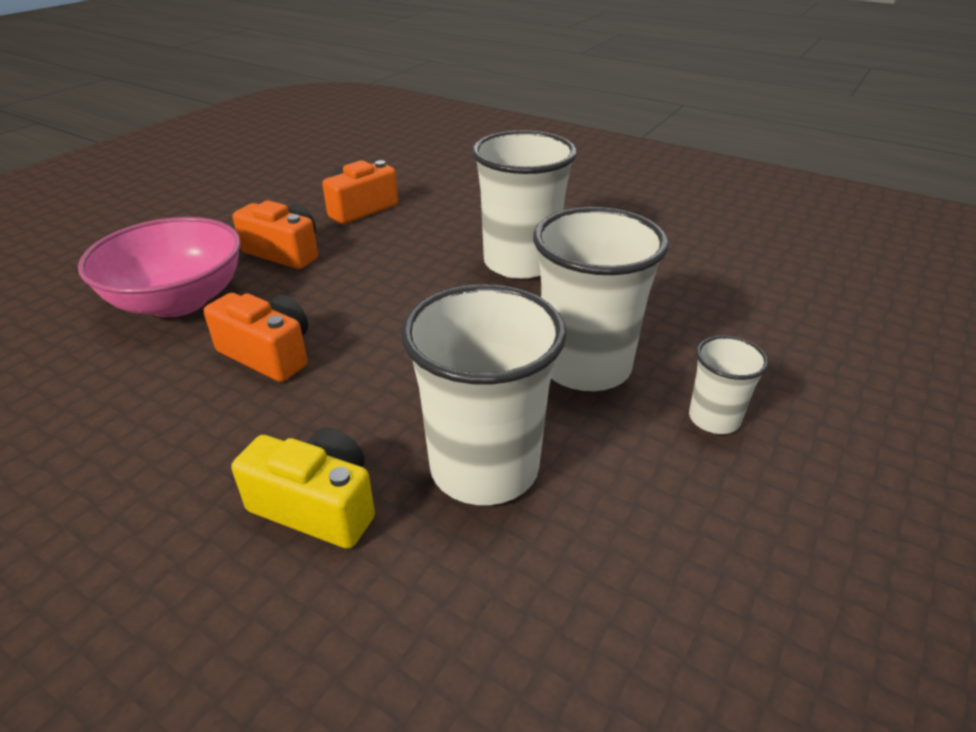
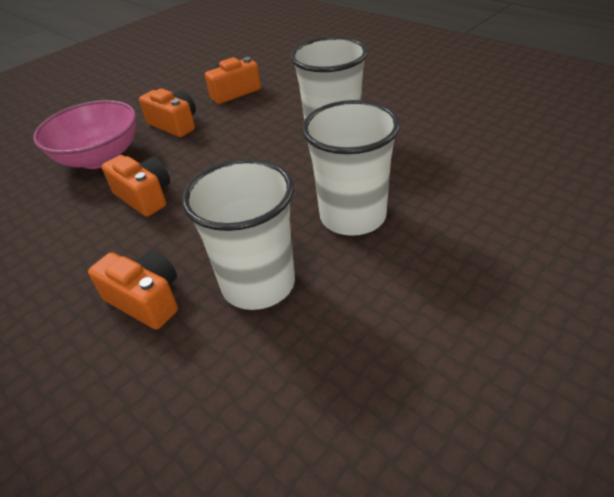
camera: 15 degrees right, 5 degrees up
yellow camera [231,428,375,549] -> orange camera [88,250,178,330]
white cup [689,336,769,434] -> none

